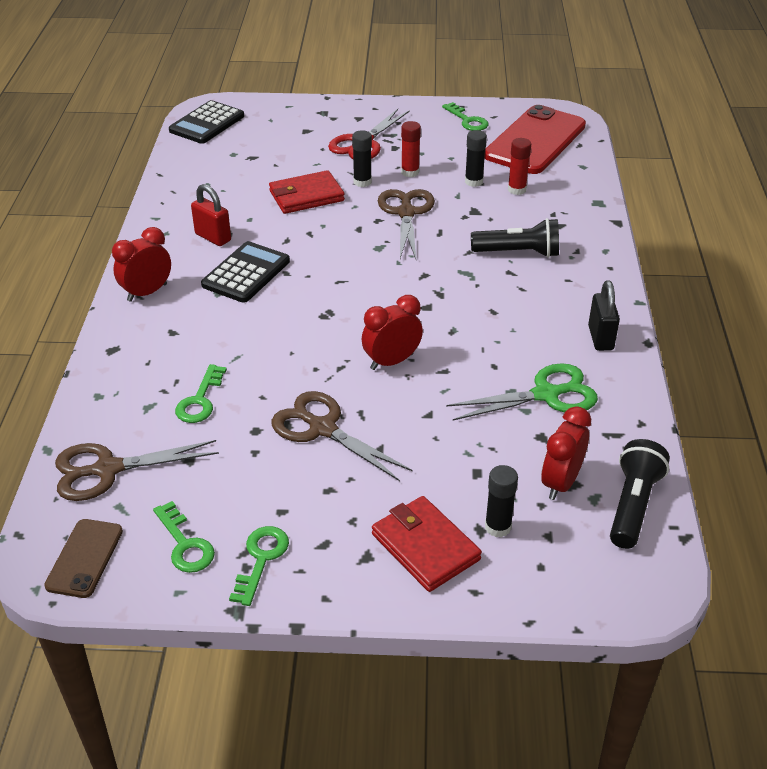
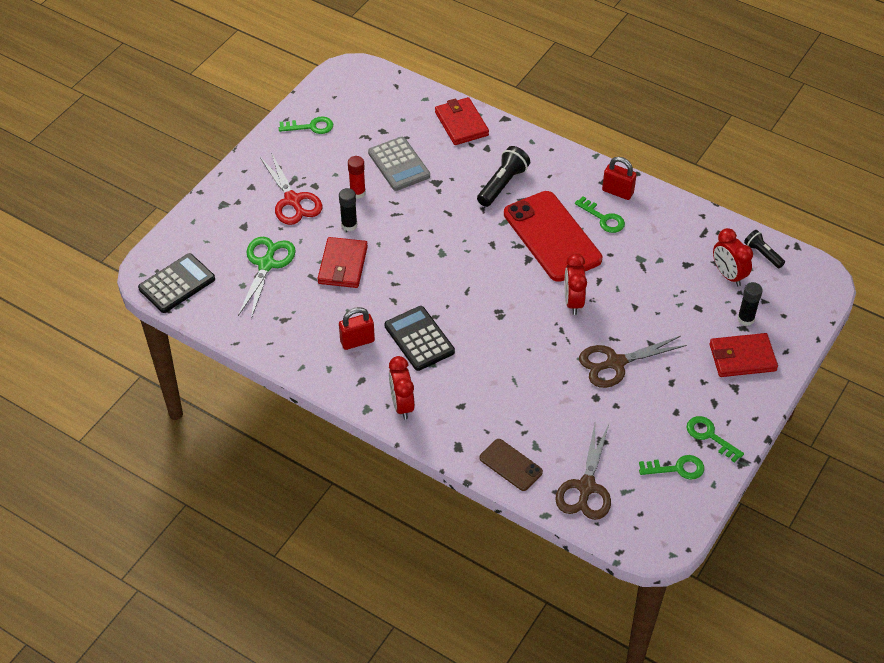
camera: 60 degrees left, 10 degrees up
brown phone [44,519,123,598] -> brown phone moved to [479,439,543,491]
black calculator [169,100,244,144] -> black calculator turned 105 degrees counterclockwise [138,253,215,313]
green key [175,364,227,423] -> green key moved to [575,196,625,233]
brown scissors [378,189,435,259] -> none
green scissors [446,363,598,420] -> green scissors moved to [238,237,296,319]
black glue stick [465,130,487,187] -> grey calculator [368,137,430,191]
red phone [485,105,586,174] -> red phone moved to [504,191,602,282]
red glue stick [508,138,531,195] -> none
black padlock [588,280,620,351] -> red padlock [602,157,637,200]
black flashlight [610,439,670,549] -> black flashlight [744,230,785,268], size x0.63
none -> red wallet [435,97,489,145]

